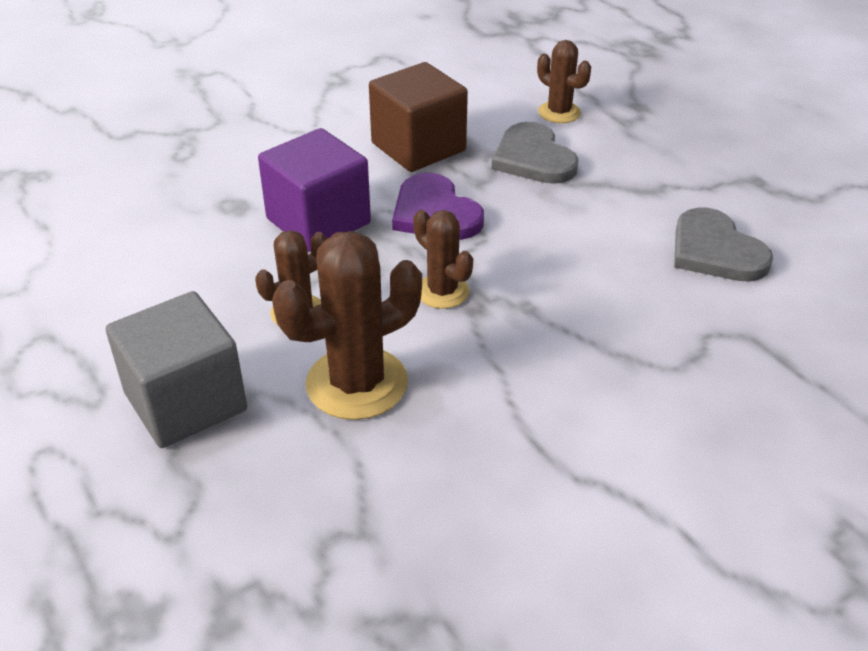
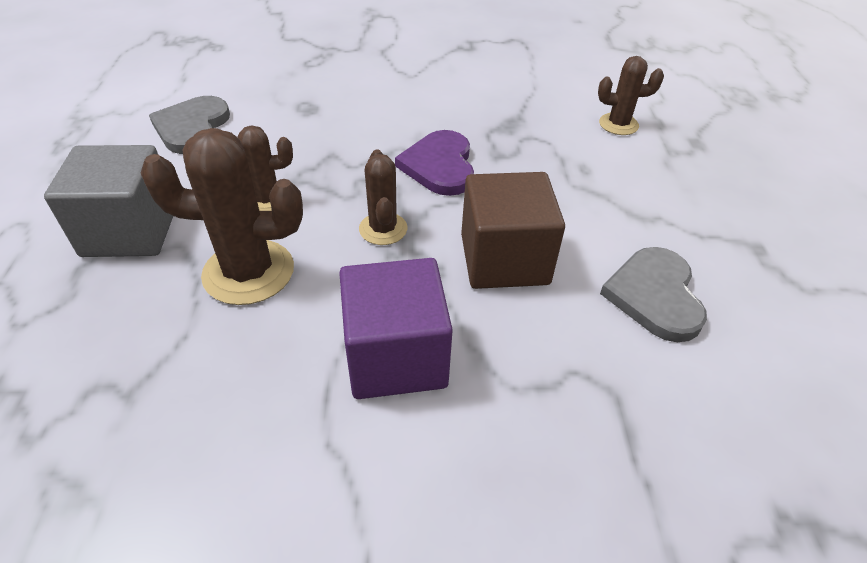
camera: 30 degrees right, 5 degrees up
purple cube [258,128,371,252] -> purple cube moved to [339,258,453,399]
brown cube [369,62,468,172] -> brown cube moved to [461,172,565,289]
grey heart [491,122,579,184] -> grey heart moved to [149,96,230,154]
brown cactus [537,40,591,123] -> brown cactus turned 75 degrees counterclockwise [598,56,664,135]

